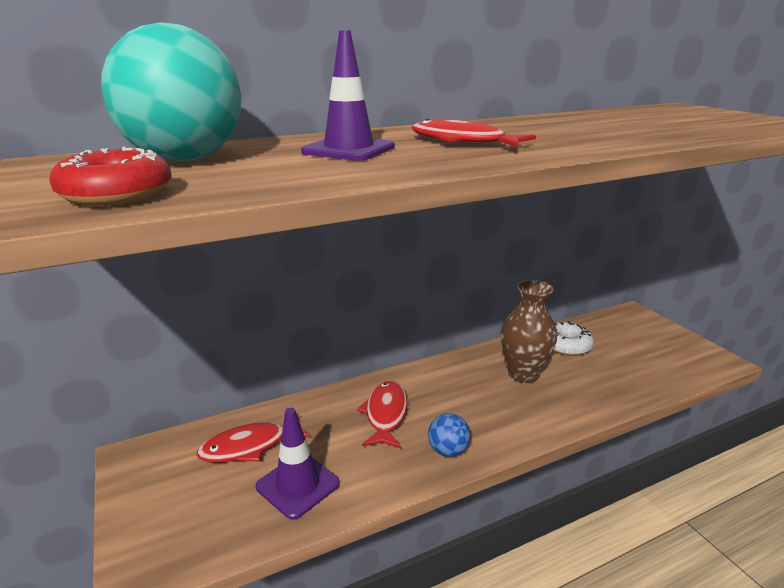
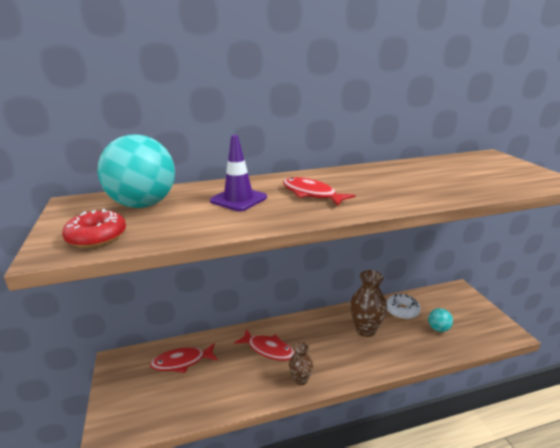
camera: 10 degrees right, 0 degrees up
purple traffic cone [256,408,340,520] -> none
red fish [357,380,407,448] -> red fish turned 105 degrees clockwise [234,329,295,361]
blue ball [428,413,471,457] -> brown vase [289,342,313,385]
none -> turquoise ball [428,308,453,332]

